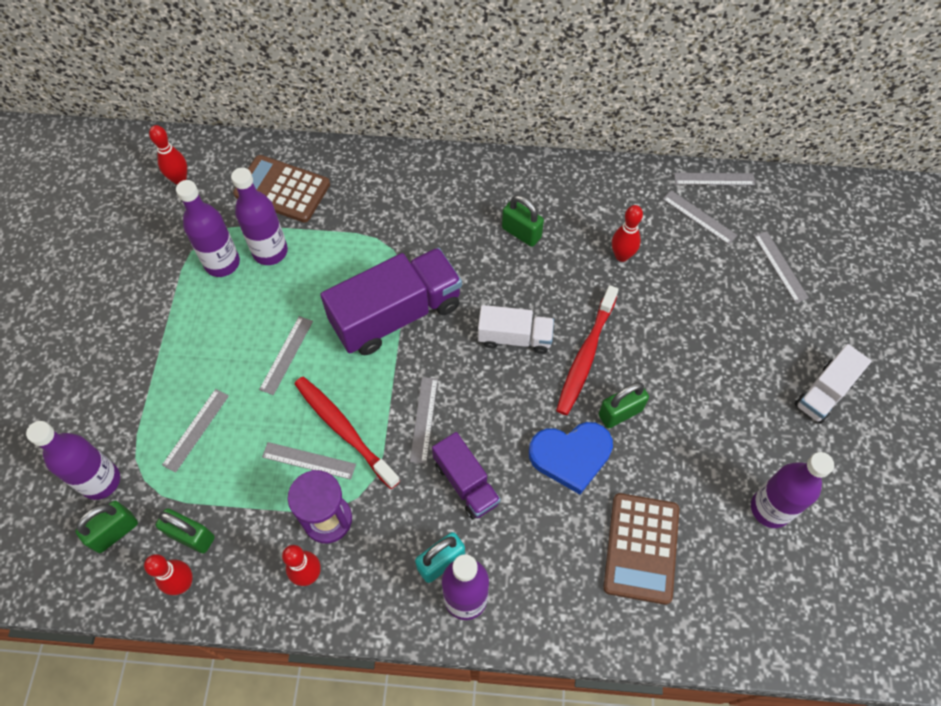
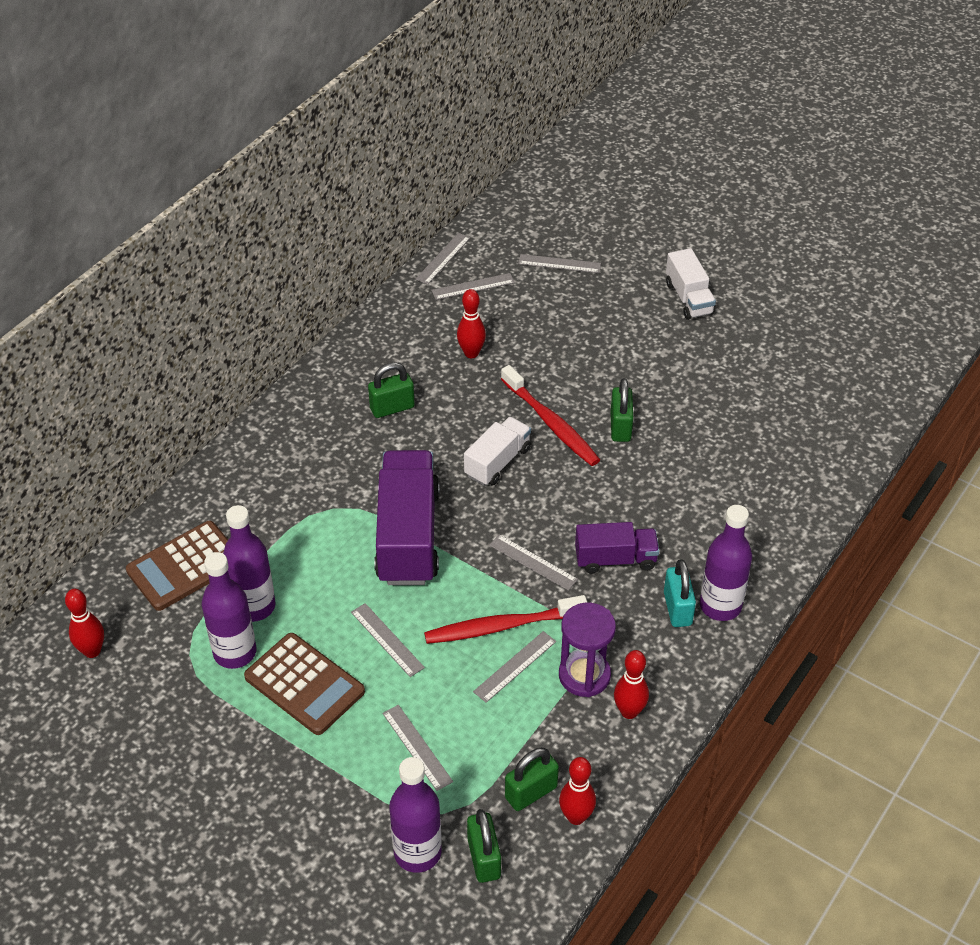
camera: 60 degrees left, 15 degrees down
blue heart [529,422,613,494] -> none
brown calculator [603,493,679,605] -> brown calculator moved to [244,633,365,735]
purple bottle [751,452,834,528] -> none

